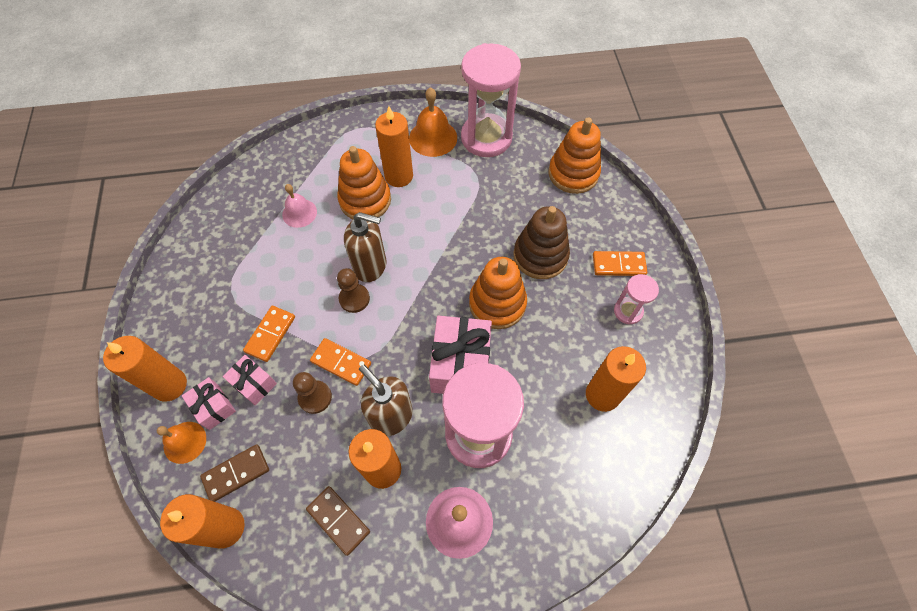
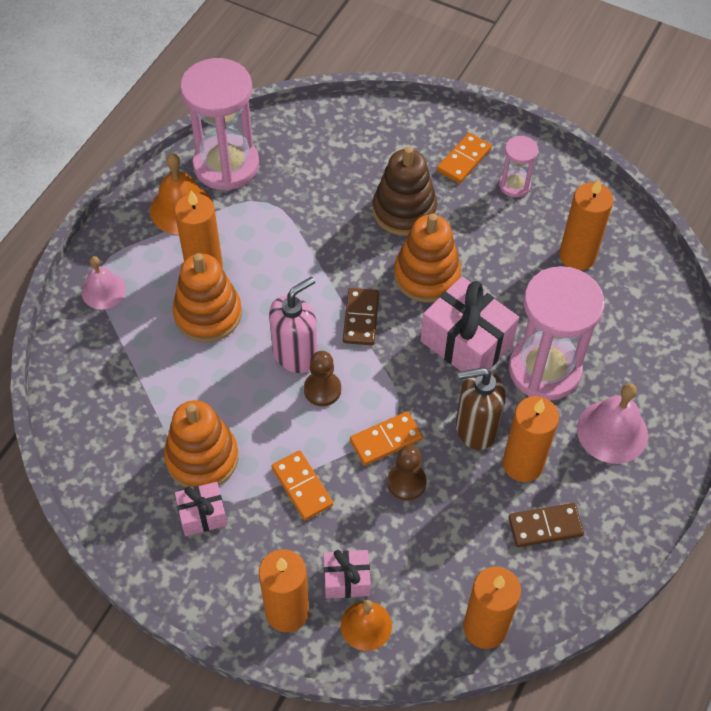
camera: 55 degrees left, 5 degrees down
brown domino [200,444,269,502] -> brown domino moved to [343,288,379,345]
pink gift [223,355,277,406] -> pink gift moved to [175,482,227,536]
pink bell [282,184,317,228] -> pink bell moved to [82,256,126,309]
brown soap dispenser [344,212,386,282] -> pink soap dispenser [269,277,317,373]
orange stacking toy [549,118,601,194] -> orange stacking toy moved to [164,400,238,488]

